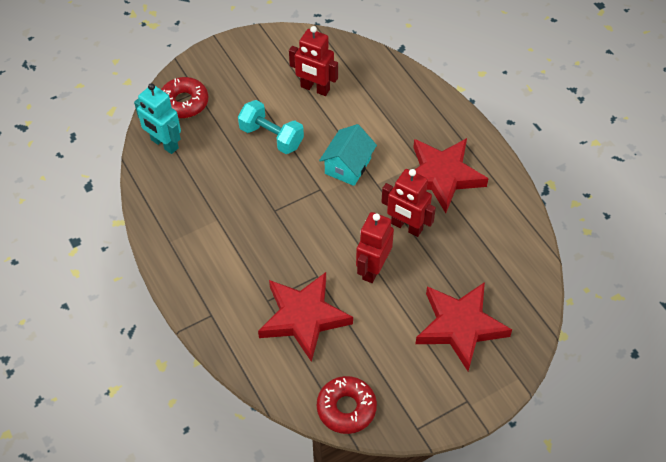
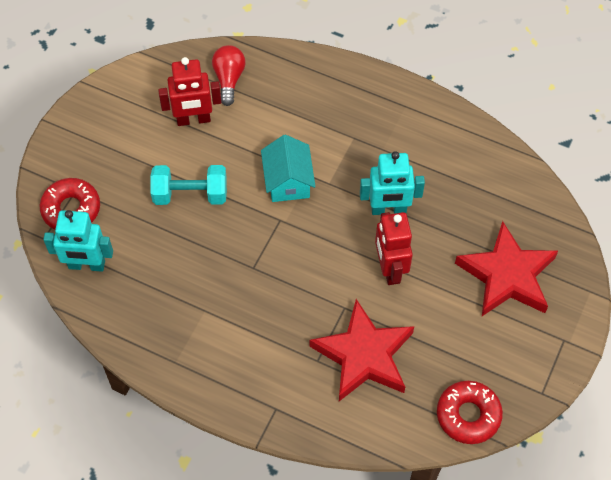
camera: 35 degrees left, 5 degrees up
red robot [381,169,436,237] -> turquoise robot [360,151,425,215]
red star [413,138,489,213] -> none
none -> red light bulb [212,45,245,106]

